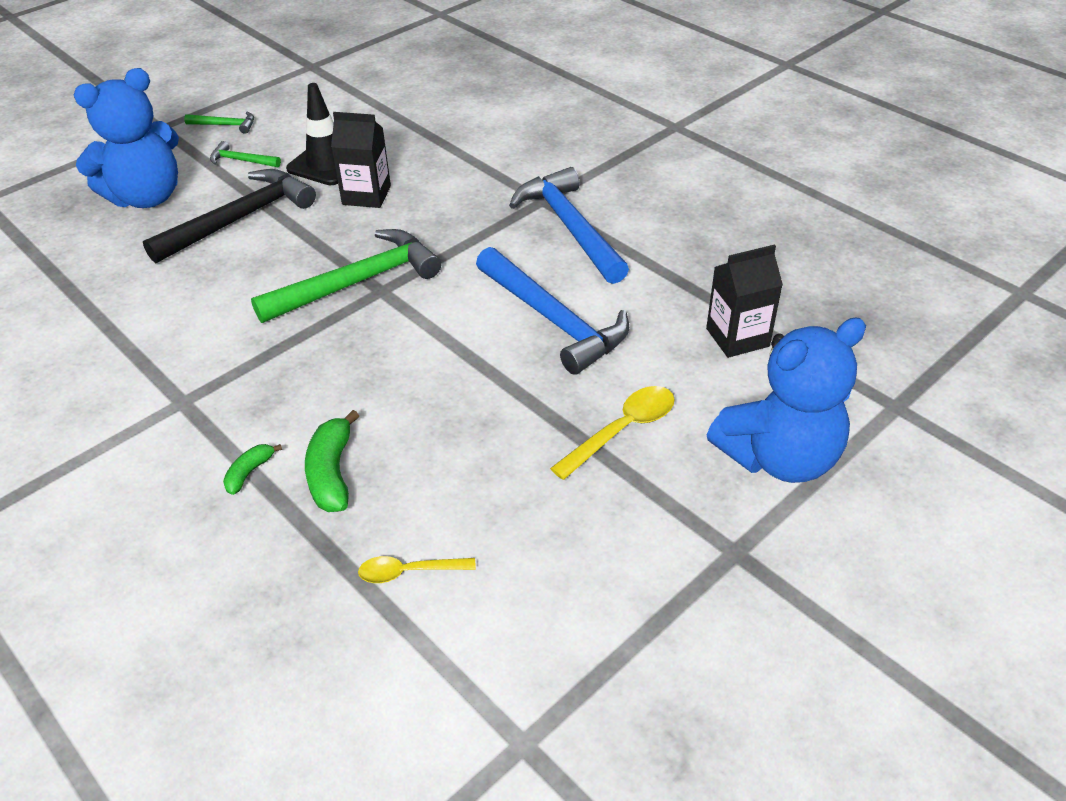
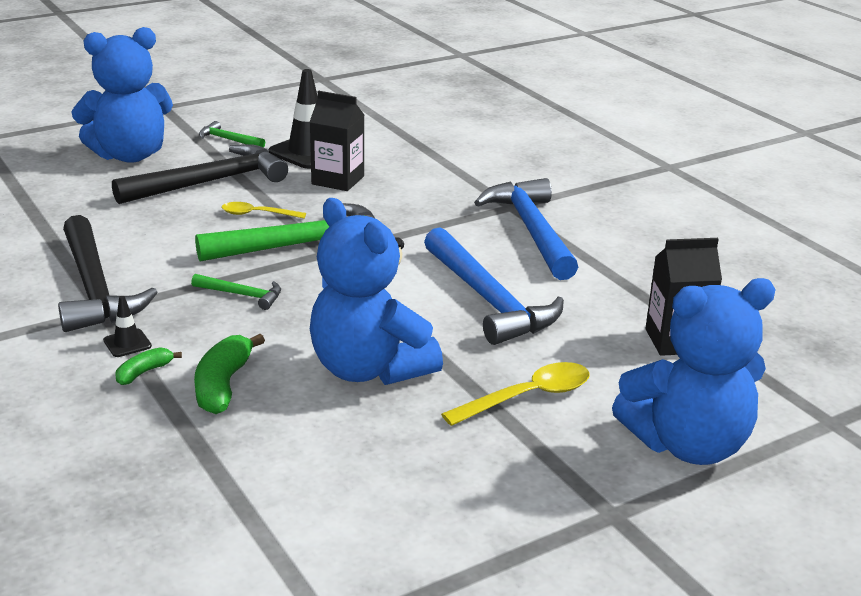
camera: 10 degrees right, 15 degrees down
green hammer [184,112,254,134] -> green hammer moved to [191,274,281,310]
yellow spoon [358,556,476,583] -> yellow spoon moved to [222,202,306,219]
none -> black hammer [58,215,157,332]
none -> black traffic cone [103,296,152,357]
none -> blue teddy bear [310,198,443,385]

